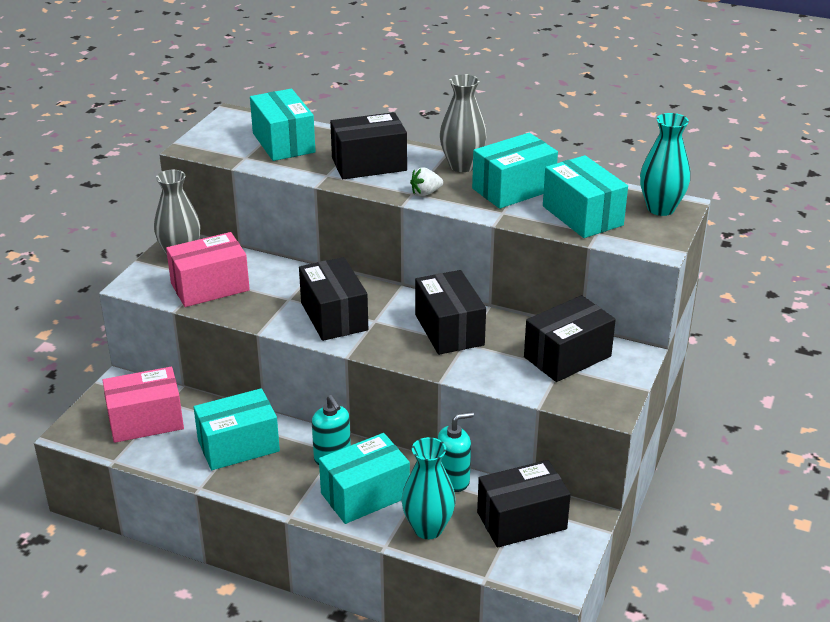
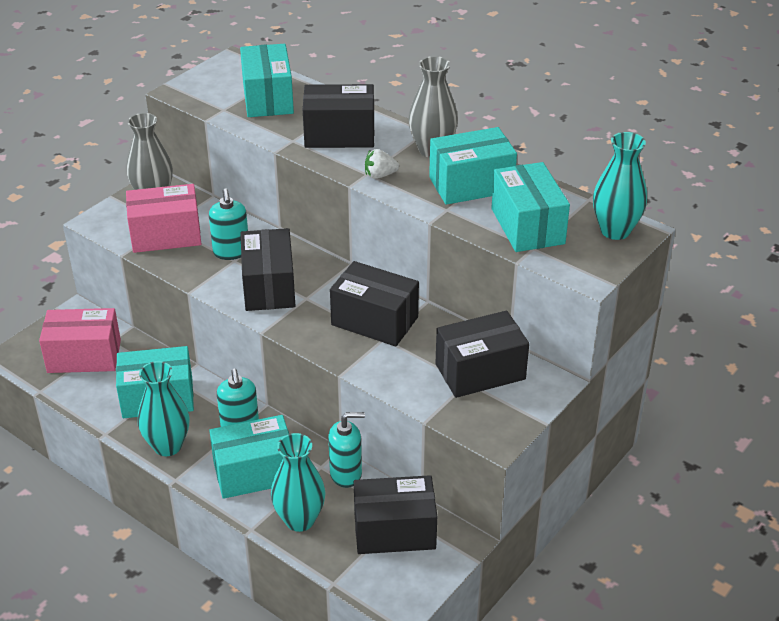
camera: 15 degrees right, 5 degrees up
black box [415,270,486,355] -> black box turned 60 degrees counterclockwise [330,261,419,346]
none -> turquoise vase [138,361,190,456]
none -> turquoise soap dispenser [209,188,248,260]

